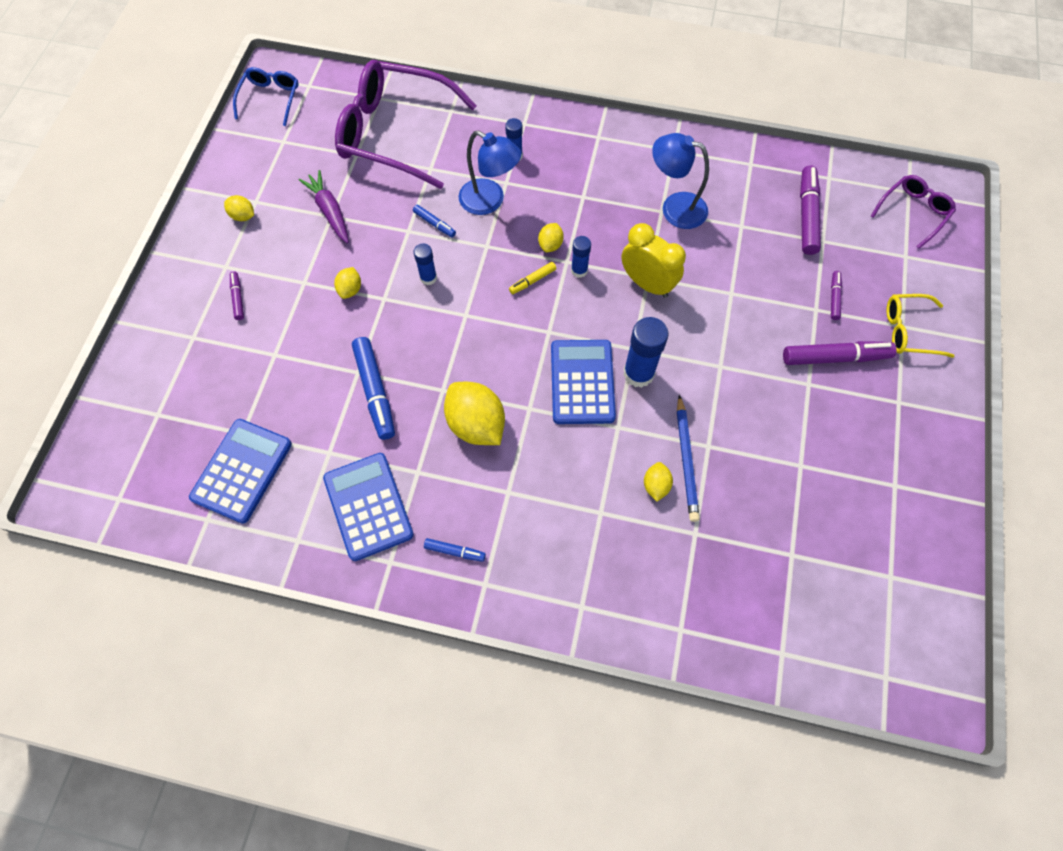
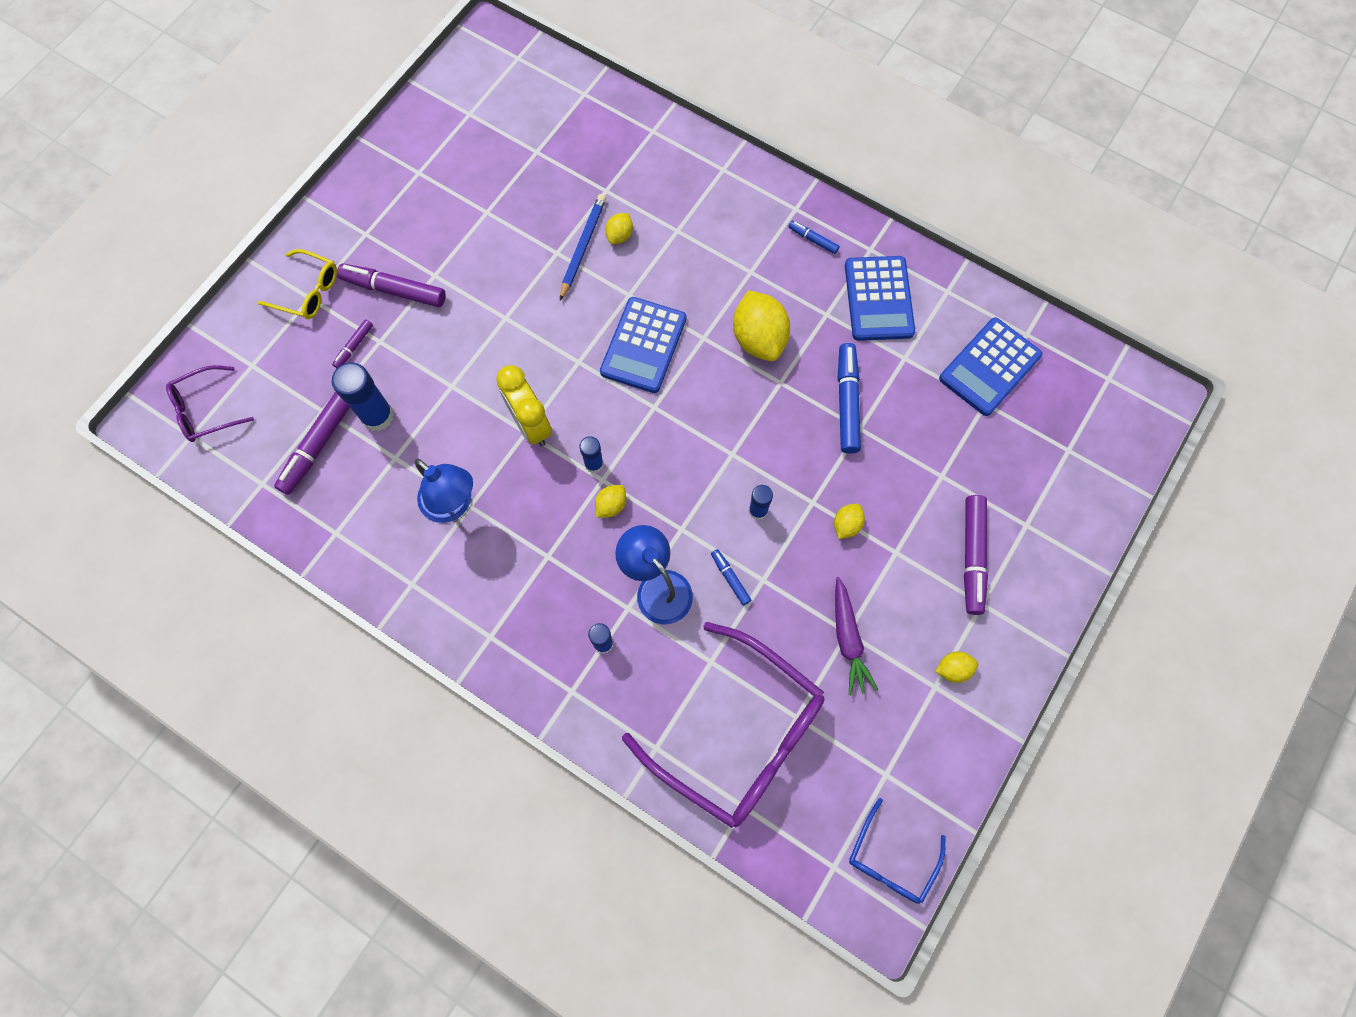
camera: 160 degrees left, 5 degrees up
yellow lemon [224,195,254,221] -> yellow lemon turned 60 degrees counterclockwise [935,652,978,683]
purple marker [230,271,244,320] -> purple marker [964,495,988,615], size x1.94
yellow marker [509,262,556,294] -> none
blue glue stick [623,317,669,388] -> blue glue stick moved to [332,363,394,431]

